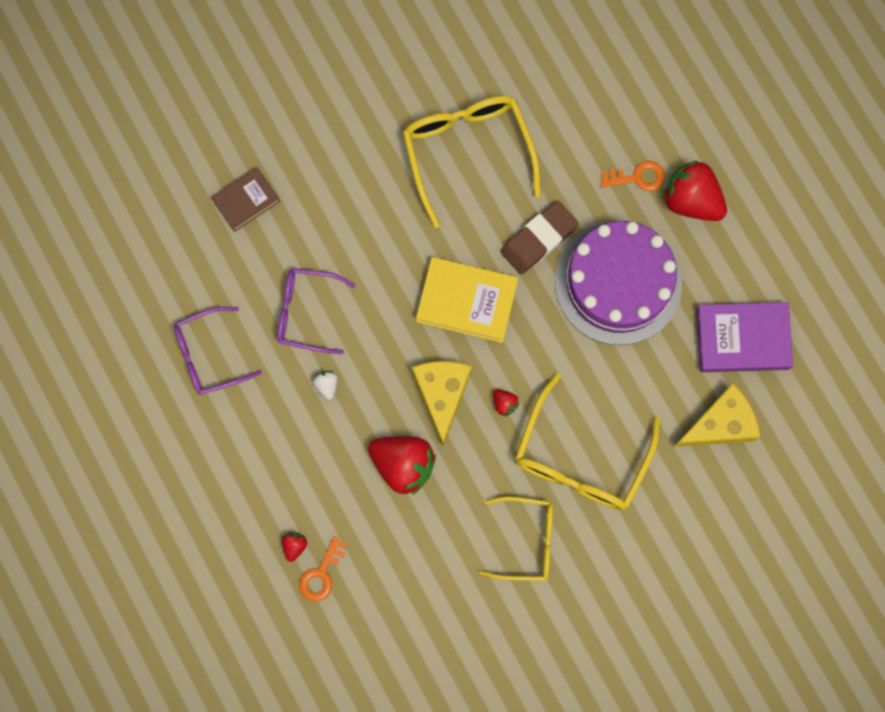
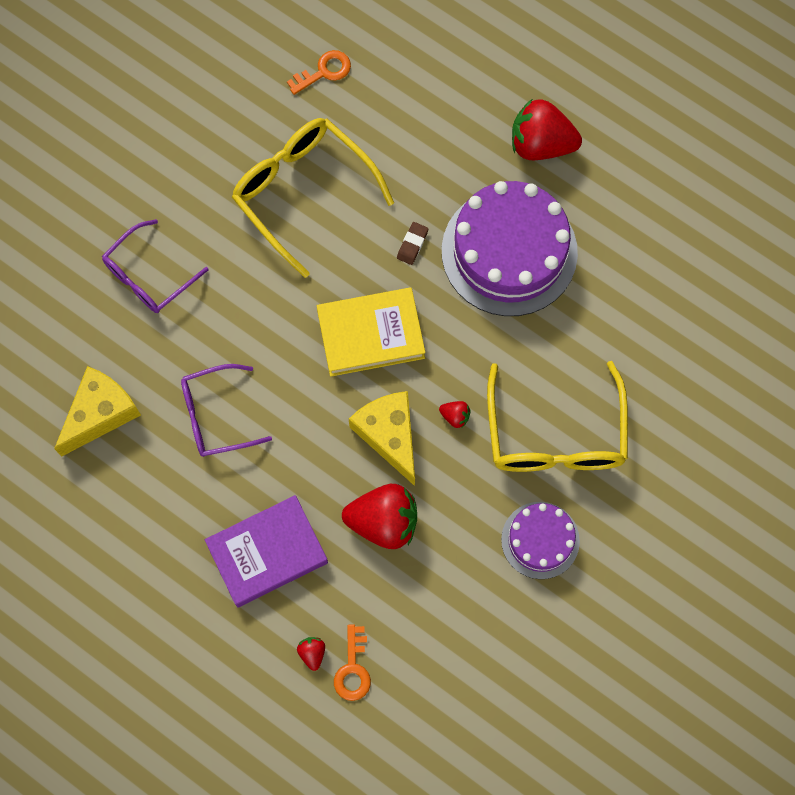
camera: 25 degrees left, 5 degrees down
purple glasses [174,307,262,395] -> purple glasses moved to [102,219,209,313]
brown book [211,167,280,232] -> none
white strawberry [313,371,338,400] -> none
yellow glasses [479,496,553,581] -> purple cake [501,502,580,579]
brown eraser [501,201,578,275] -> brown eraser [397,222,428,265], size x0.50
orange key [601,161,665,191] -> orange key moved to [287,50,351,95]
yellow cheese [674,383,760,447] -> yellow cheese moved to [54,366,141,457]
purple book [696,302,793,372] -> purple book moved to [205,495,328,607]

